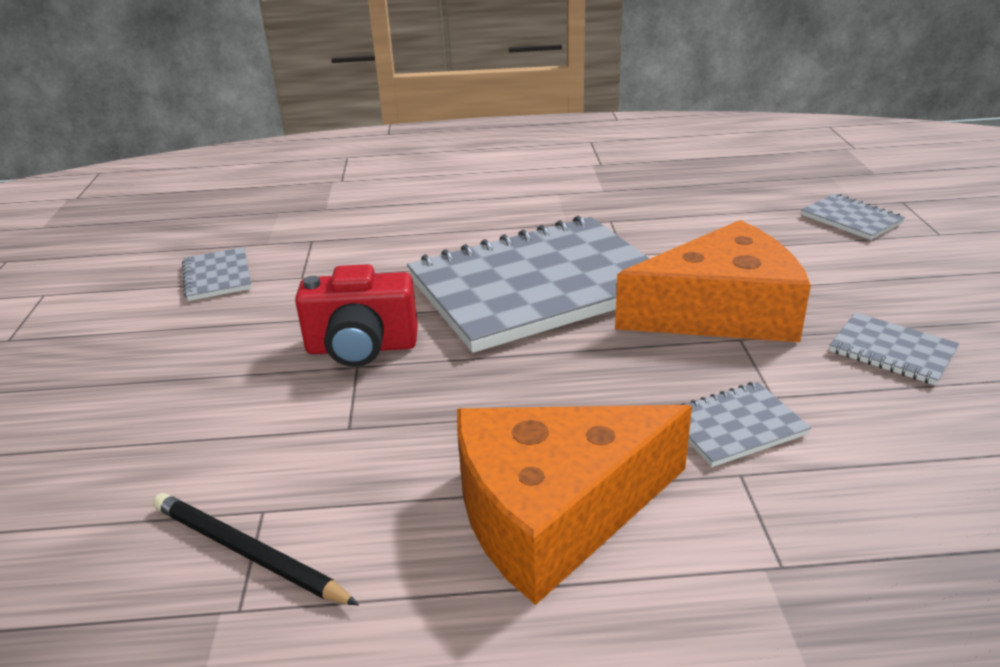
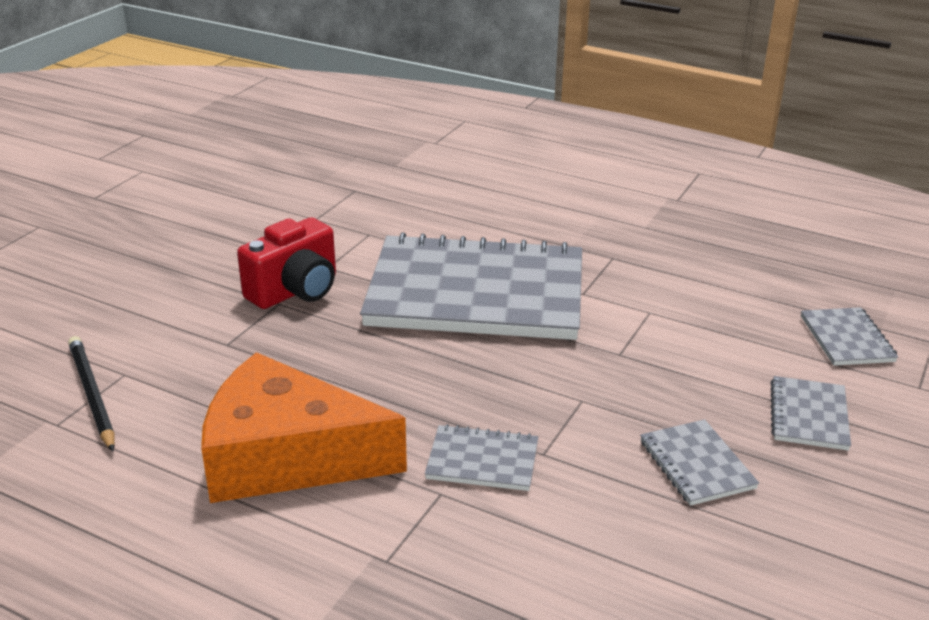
camera: 30 degrees right, 0 degrees up
grey notebook [182,247,252,301] -> grey notebook moved to [770,376,851,451]
red camera [295,264,418,367] -> red camera turned 75 degrees counterclockwise [237,217,336,309]
orange cheese [615,220,811,342] -> none

